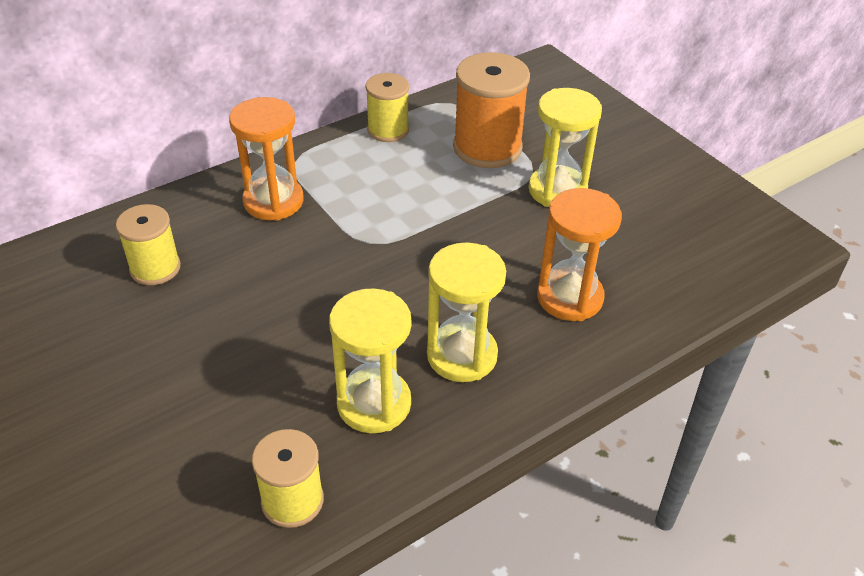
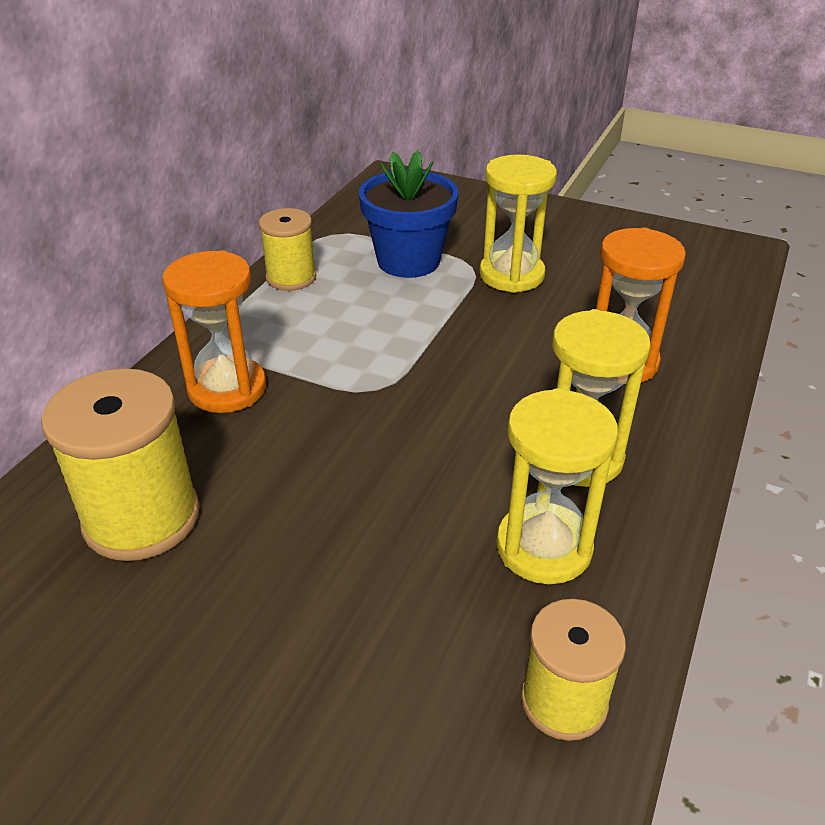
camera: 30 degrees left, 5 degrees down
yellow spool [116,204,181,285] -> yellow spool [41,368,200,561], size x1.62
orange spool [453,52,530,168] -> blue flower pot [359,151,458,278]

